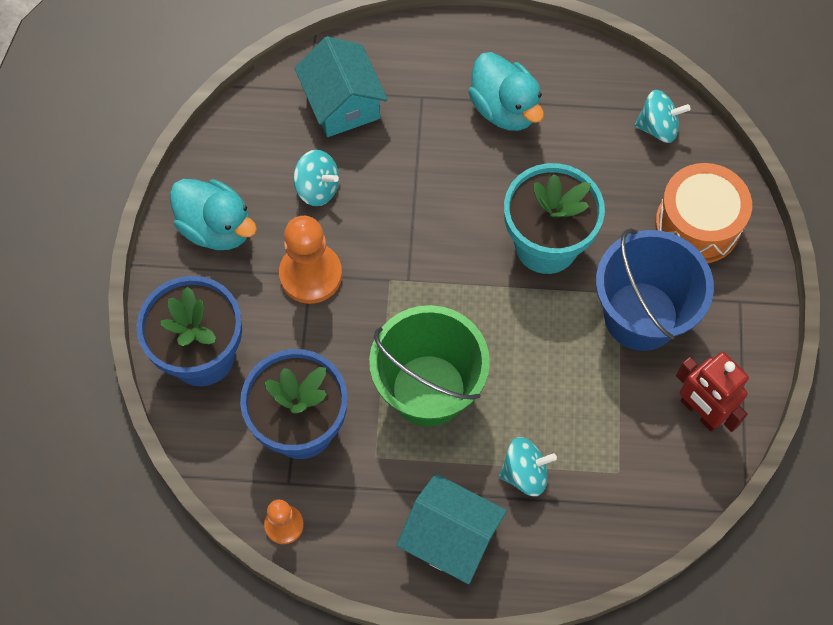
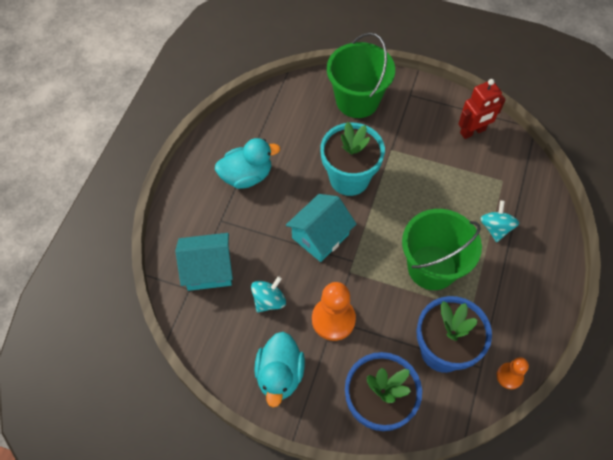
camera: 75 degrees left, 5 degrees down
turquoise duck [170,179,257,250] -> turquoise duck turned 135 degrees clockwise [254,332,305,407]
turquoise house [396,474,507,584] -> turquoise house moved to [286,194,356,262]
blue bucket [596,228,714,351] -> none
turquoise spinning top [634,90,691,143] -> none
orange drum [655,163,752,263] -> green bucket [327,32,395,118]

